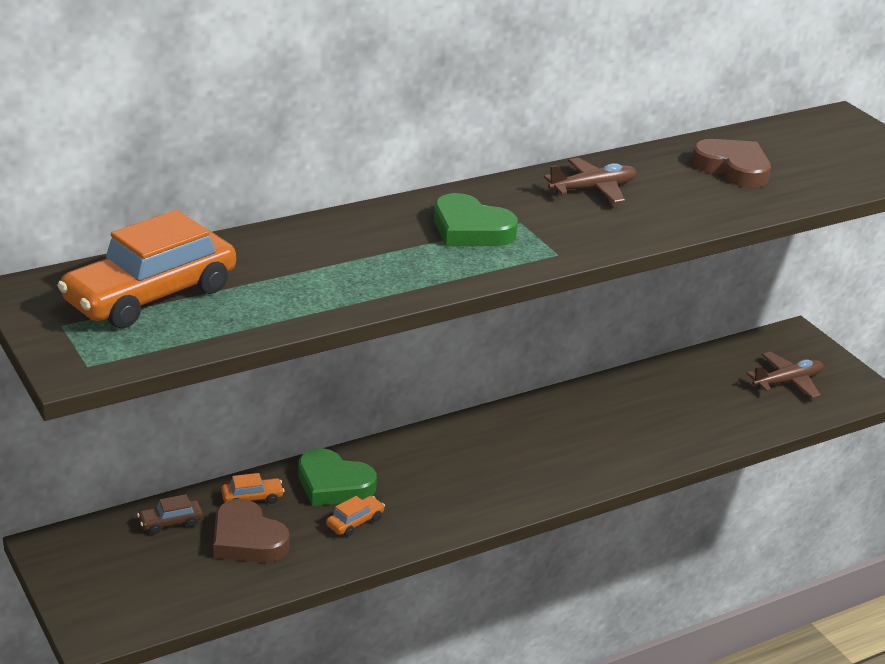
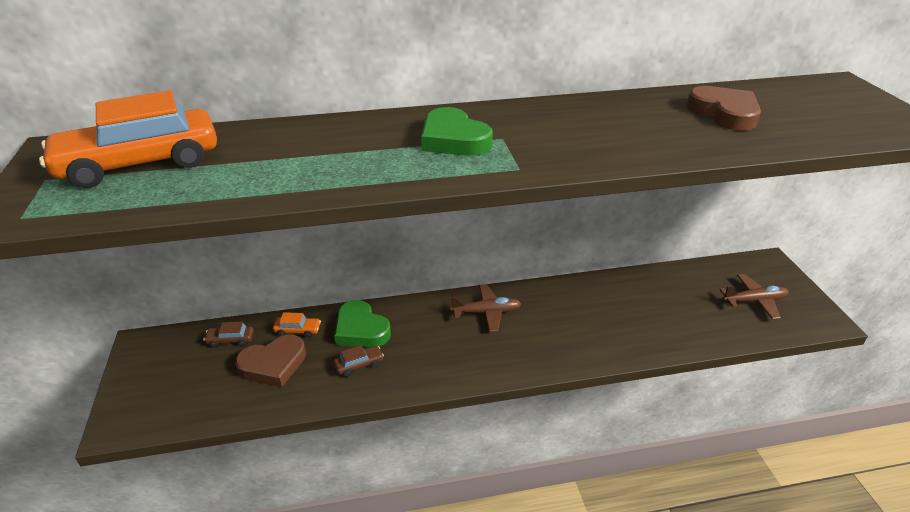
camera: 20 degrees right, 5 degrees up
brown heart [213,499,289,563] -> brown heart turned 90 degrees counterclockwise [235,334,306,387]
orange car [326,496,385,537] -> brown car [333,345,384,377]
brown plane [544,158,636,203] -> brown plane moved to [450,284,521,332]

